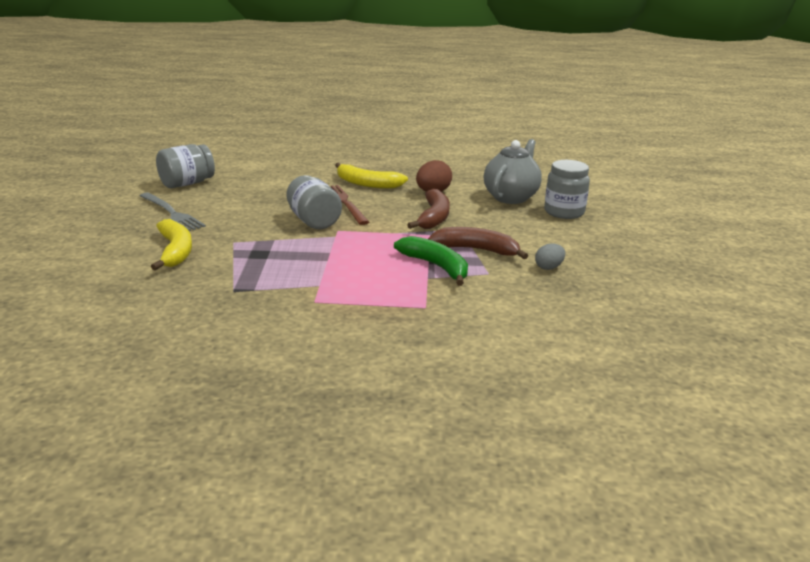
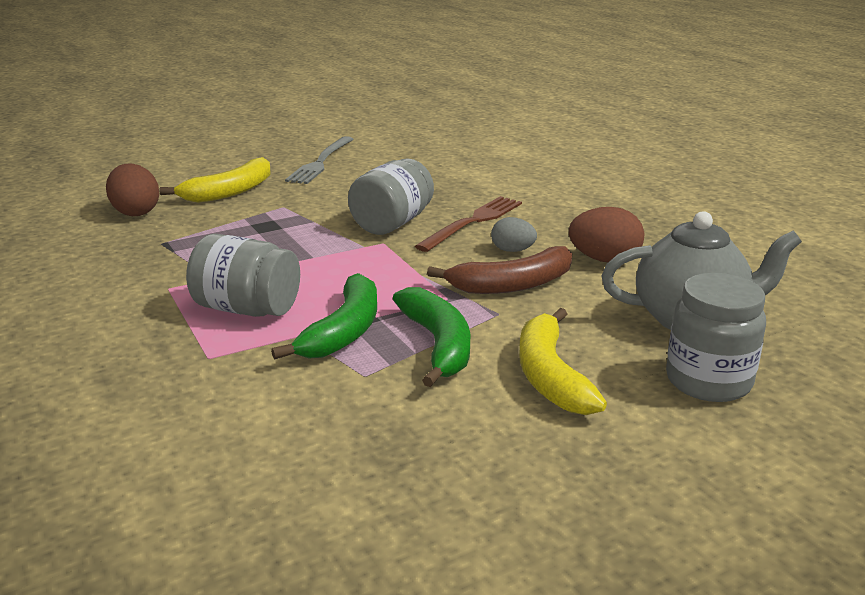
camera: 60 degrees right, 0 degrees up
grey jar [156,144,215,188] -> grey jar moved to [186,234,300,317]
yellow banana [335,163,408,189] -> yellow banana moved to [519,308,607,415]
brown banana [428,227,528,259] -> green banana [393,287,470,387]
grey egg [535,244,565,270] -> grey egg moved to [491,217,537,252]
none -> brown egg [106,164,159,216]

